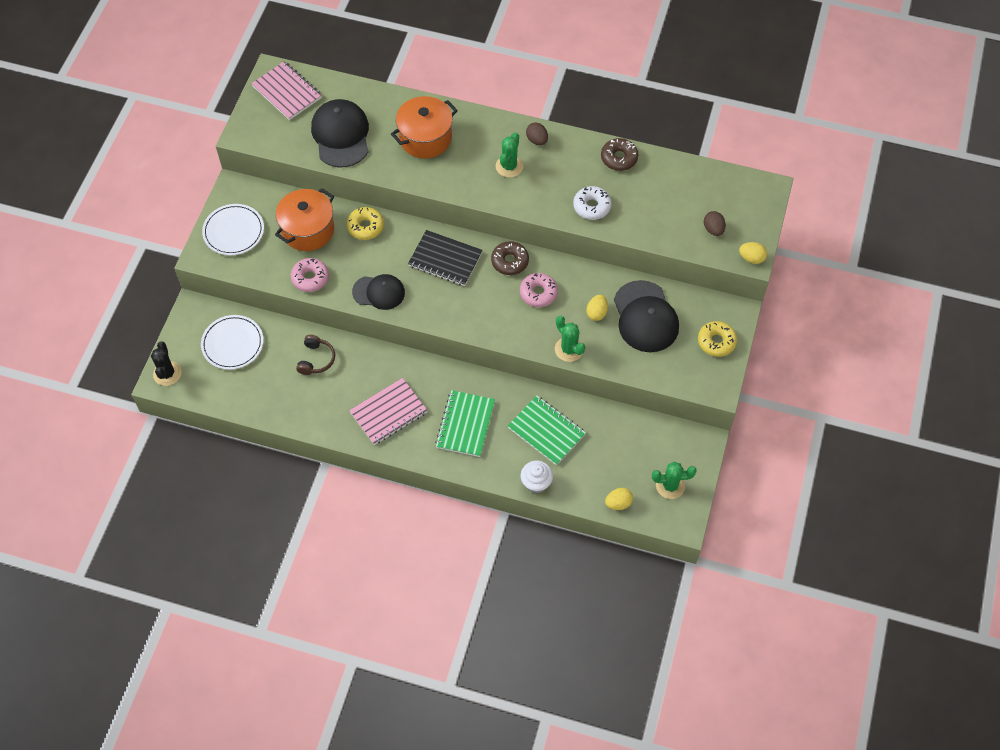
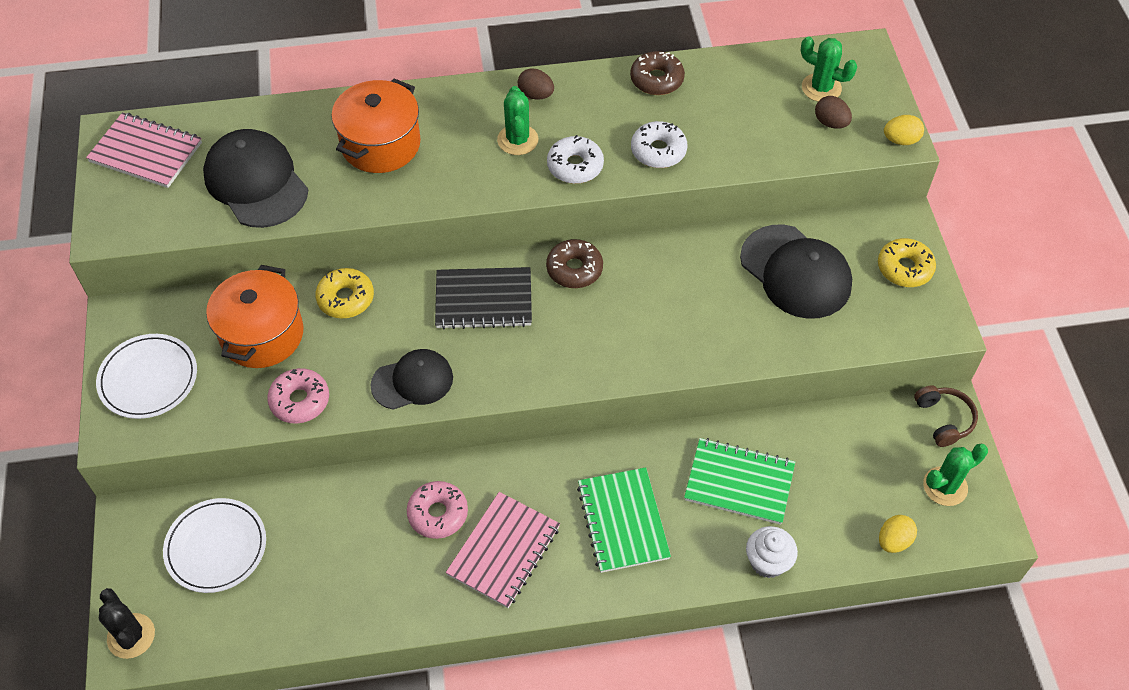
camera: 25 degrees left, 5 degrees down
brown headphones [296,335,335,375] -> brown headphones moved to [914,386,978,447]
pink donut [520,273,558,307] -> pink donut moved to [407,481,468,539]
green cactus [555,316,585,362] -> green cactus moved to [801,36,857,102]
yellow egg [586,295,608,321] -> none
none -> white donut [547,135,604,184]

